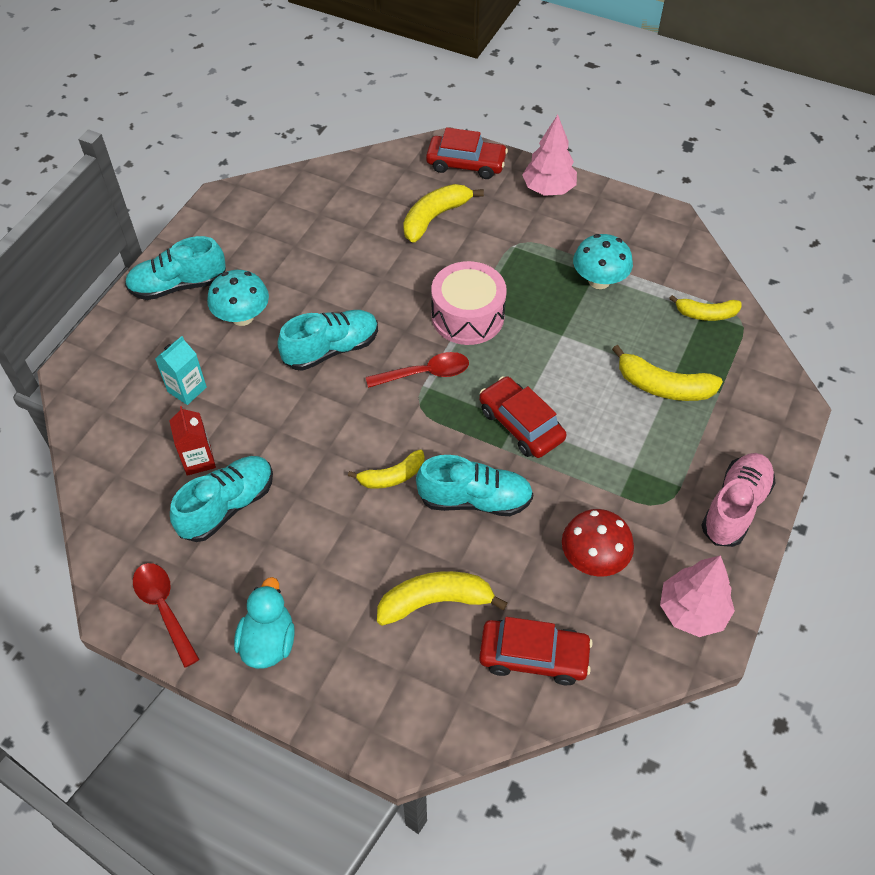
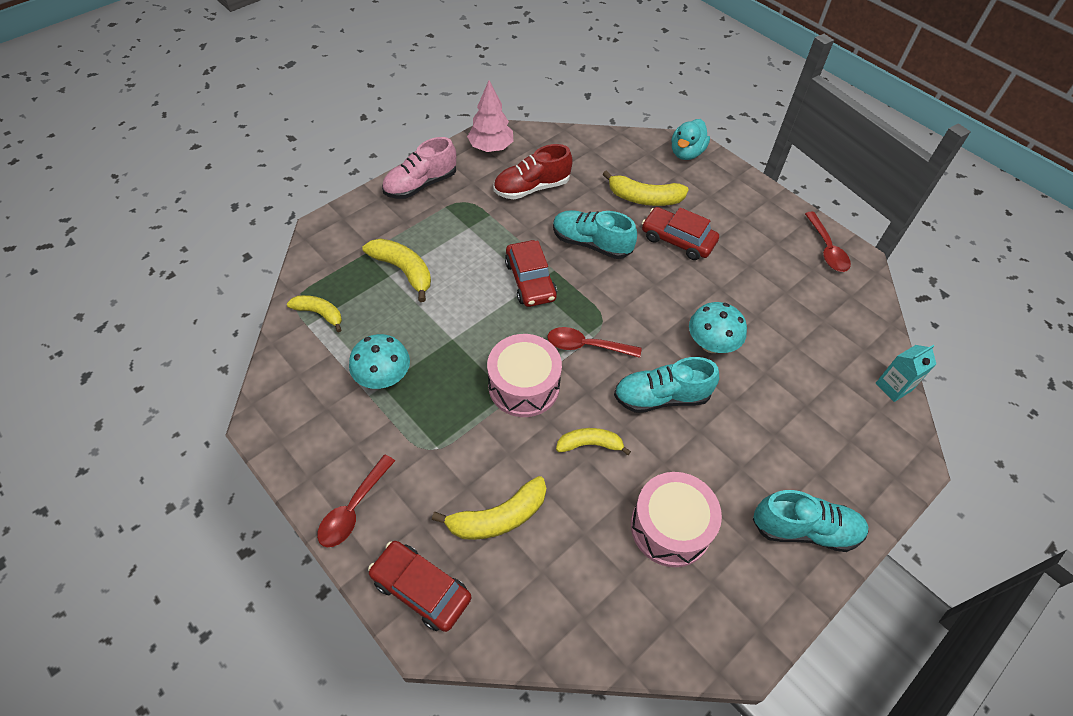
camera: 160 degrees left, 0 degrees up
turquoise carton [155,336,207,405] -> turquoise carton moved to [876,345,936,402]
red carton [170,406,216,476] -> none
turquoise shoe [170,456,273,542] -> none
turquoise mushroom [207,270,269,326] -> turquoise mushroom moved to [689,302,747,353]
turquoise duck [234,577,295,669] -> turquoise duck moved to [671,119,710,160]
yellow banana [348,450,425,489] -> yellow banana moved to [556,428,631,455]
red car [479,617,593,685] -> red car moved to [642,207,719,260]
pink tree [522,115,577,196] -> red spoon [317,455,395,547]
red mushroom [562,509,634,577] -> red shoe [493,144,573,199]
none -> pink drum [631,472,722,567]

